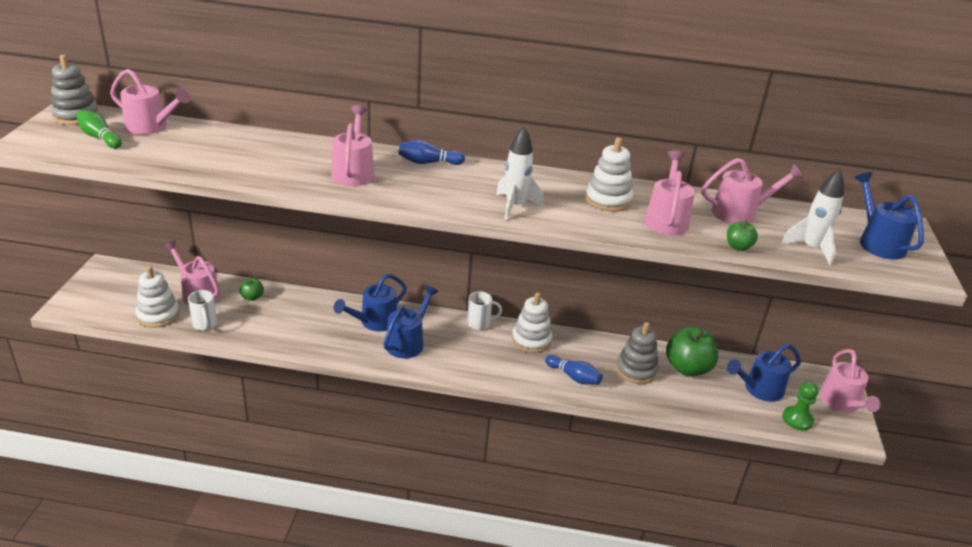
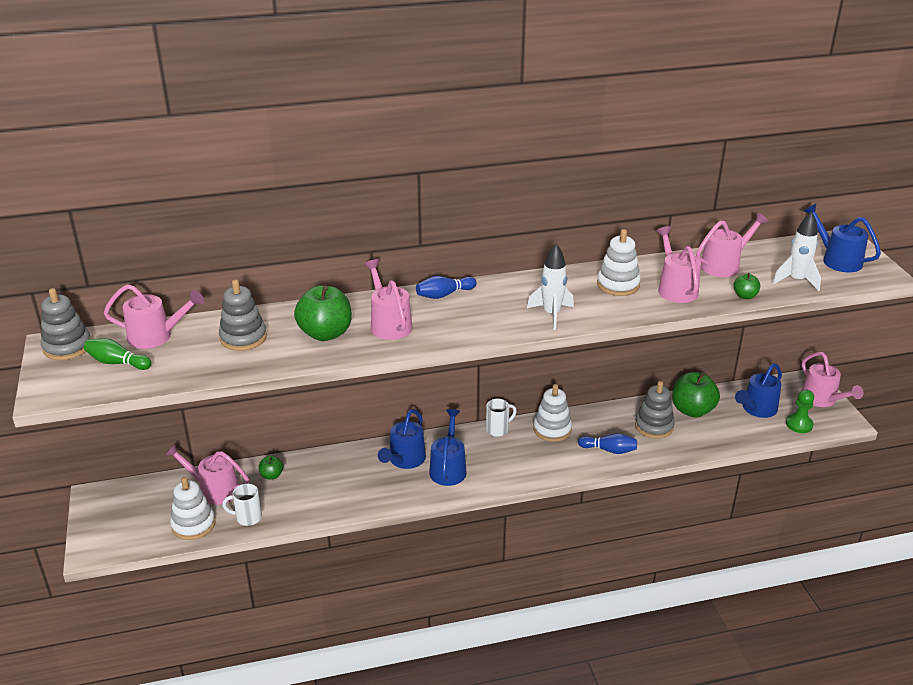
camera: 20 degrees left, 0 degrees up
white mug [188,290,217,330] -> white mug turned 135 degrees clockwise [222,484,262,526]
none -> grey stacking toy [219,280,267,351]
none -> green apple [294,285,352,341]

